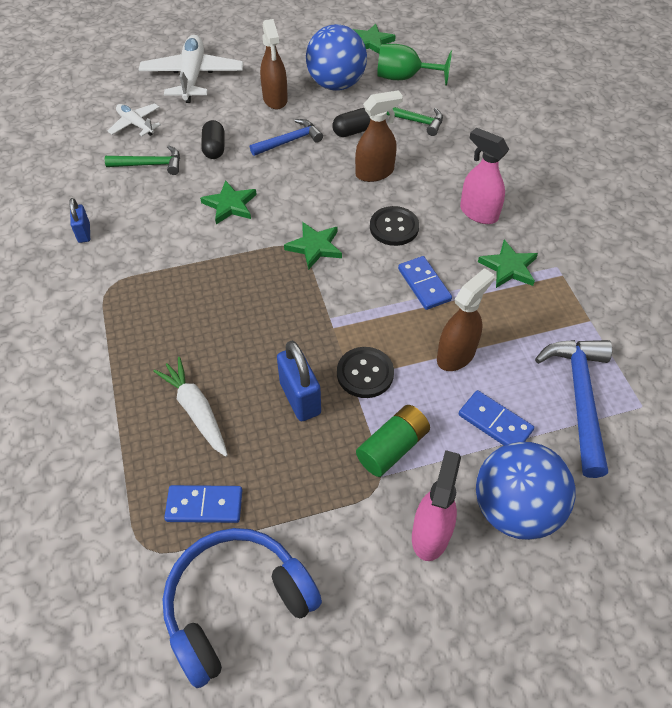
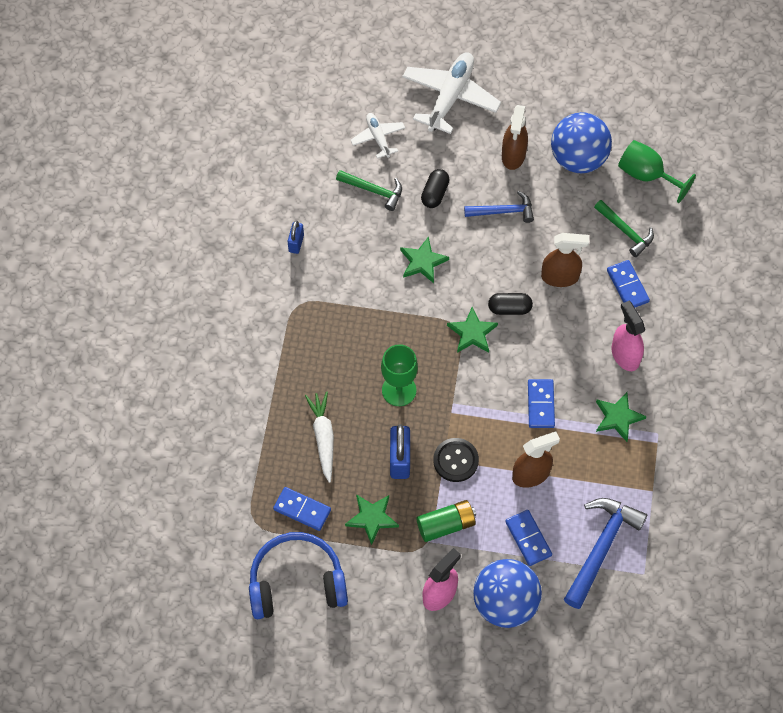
camera: 25 degrees right, 10 degrees up
black capsule [332,108,370,137] -> black capsule moved to [488,293,533,315]
green star [353,24,396,53] -> green star moved to [345,494,399,545]
black button [370,206,419,246] -> none
none -> green goblet [381,344,418,406]
none -> blue domino [607,260,650,307]

